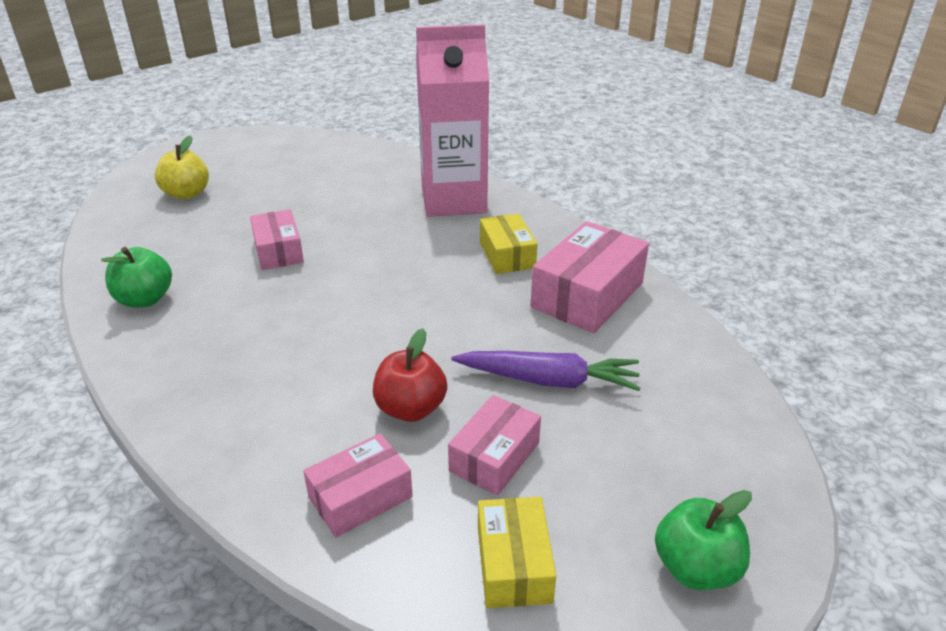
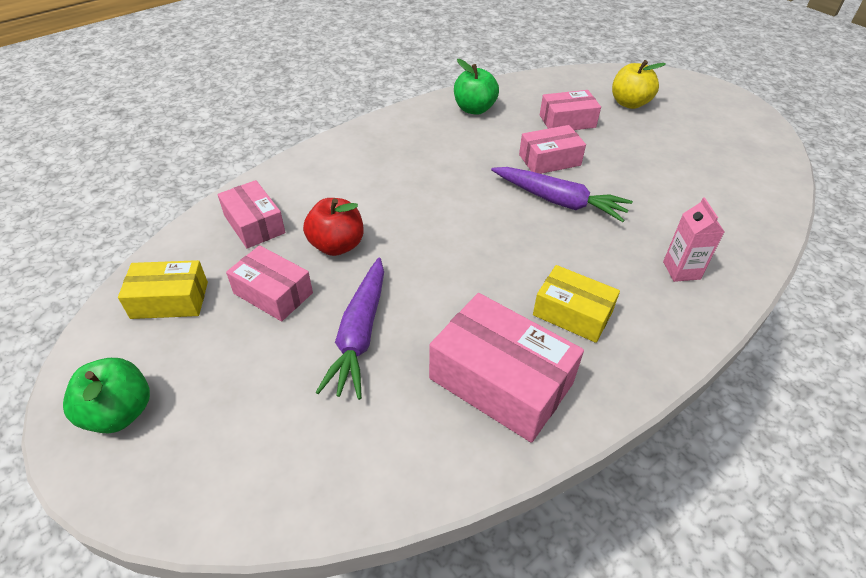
camera: 90 degrees right, 10 degrees up
pink carton [416,24,489,217] -> pink carton [663,197,724,282], size x0.41
yellow box [480,214,537,274] -> yellow box turned 45 degrees clockwise [533,265,620,343]
none -> purple carrot [491,167,633,222]
none -> pink box [540,90,601,130]

